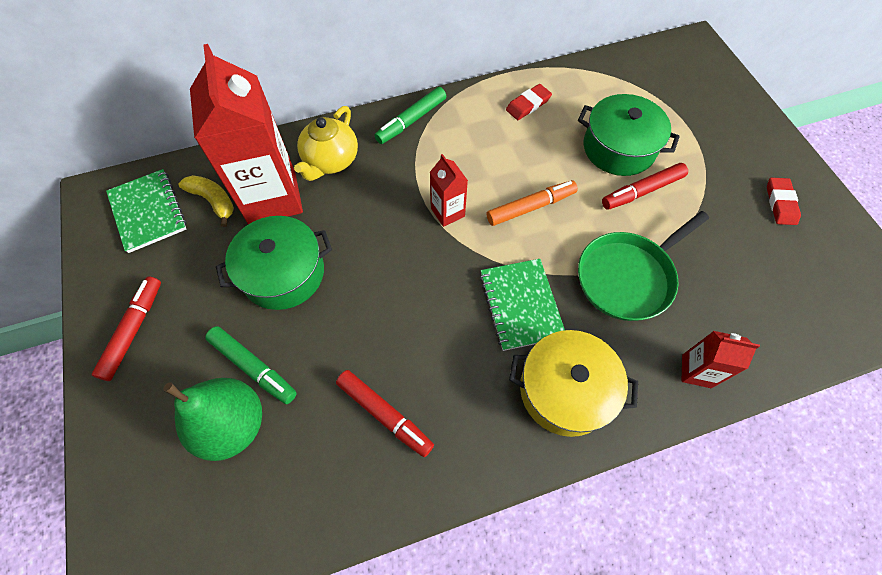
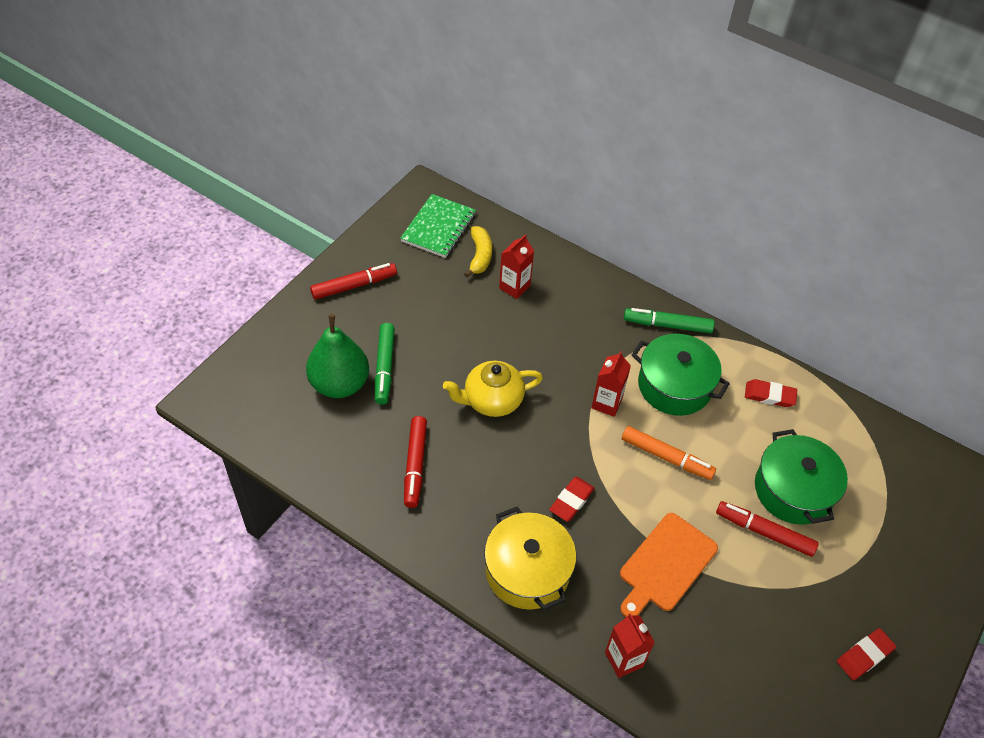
camera: 50 degrees right, 10 degrees down
red carton [190,44,303,224] -> red carton [499,234,534,299], size x0.46
green pot [216,216,332,310] -> green pot moved to [632,334,730,416]
yellow teapot [294,106,358,181] -> yellow teapot moved to [443,361,543,417]
green notebook [480,259,565,351] -> red eraser [549,477,595,522]
green pan [578,211,709,321] -> orange cutting board [620,513,718,617]

